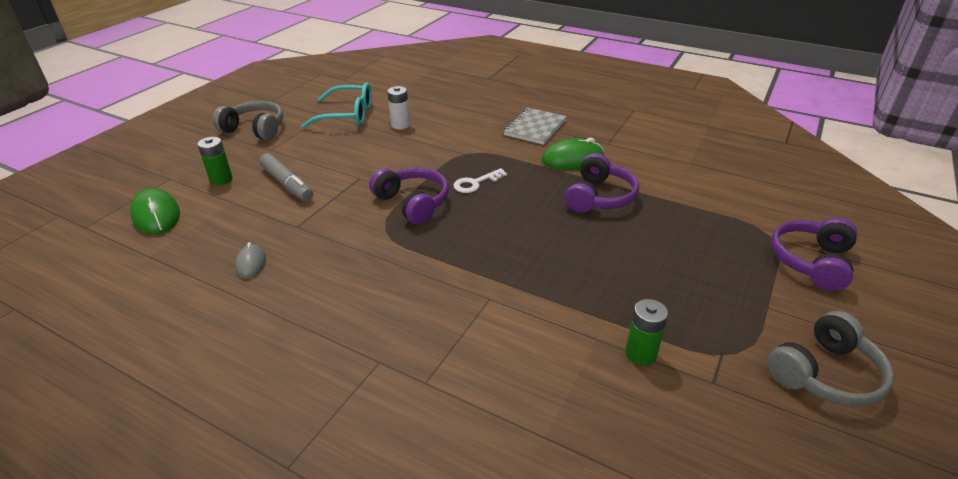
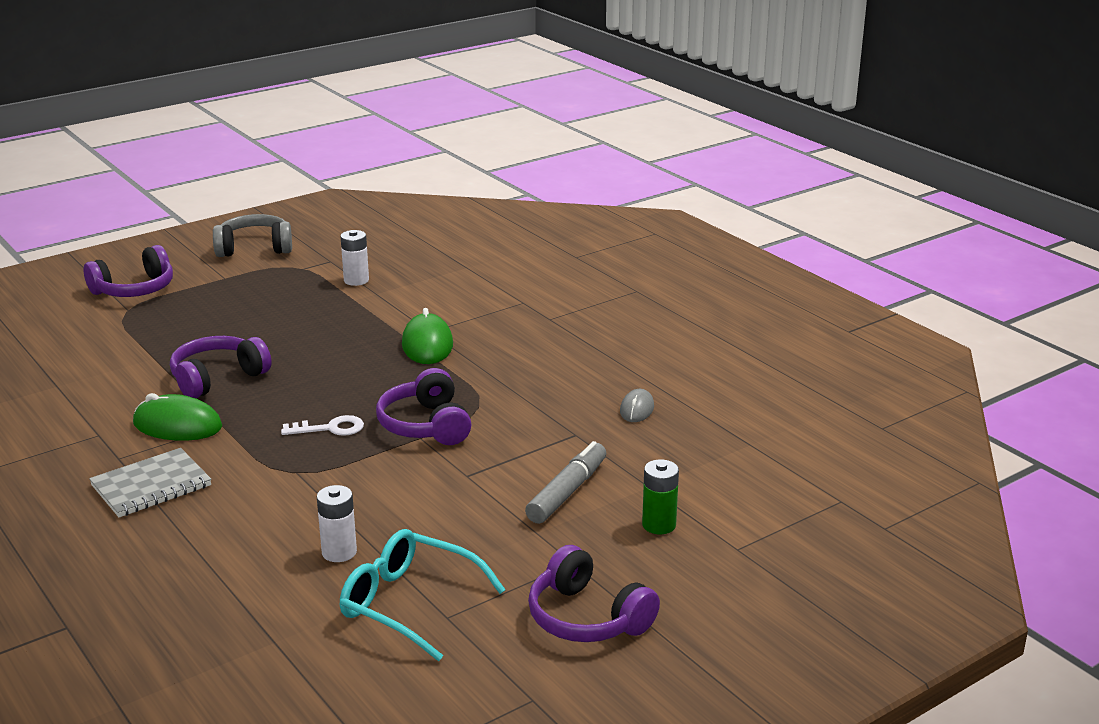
camera: 155 degrees left, 10 degrees down
green mouse [130,188,180,235] -> green mouse moved to [402,308,453,364]
grey headphones [213,101,283,140] -> purple headphones [528,545,660,642]
grey marker [259,153,313,201] -> grey marker turned 45 degrees clockwise [525,441,606,524]
green battery [625,299,668,365] -> white battery [340,230,369,286]

